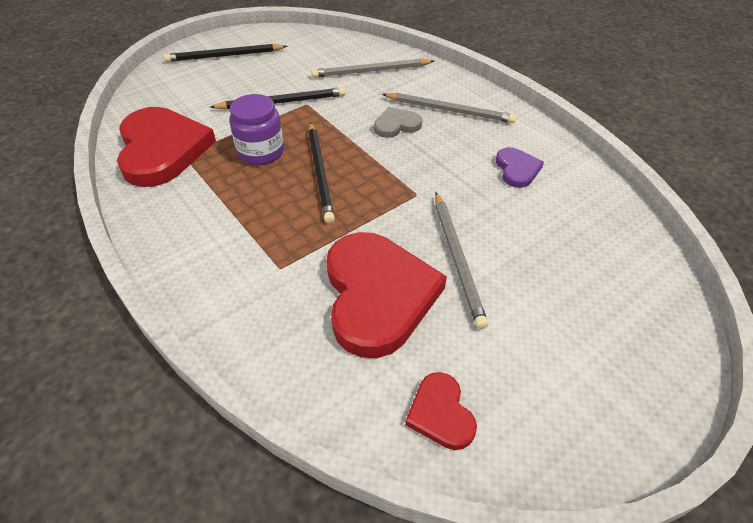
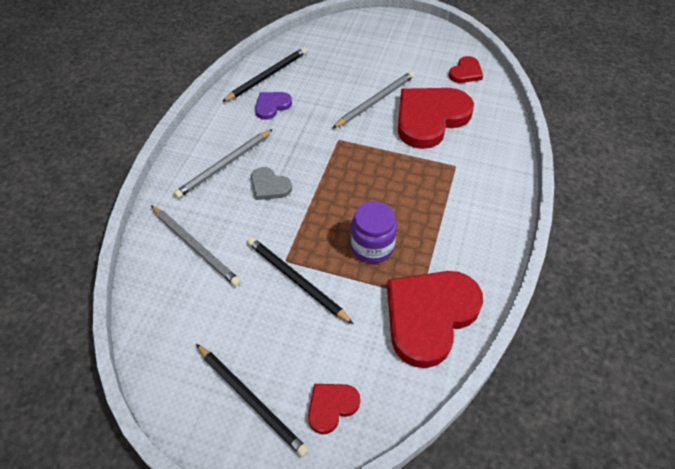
camera: 125 degrees left, 5 degrees up
black pencil [308,123,335,223] -> black pencil moved to [222,47,307,102]
grey pencil [382,93,516,123] -> grey pencil turned 120 degrees counterclockwise [174,129,273,198]
none -> red heart [308,384,360,434]

